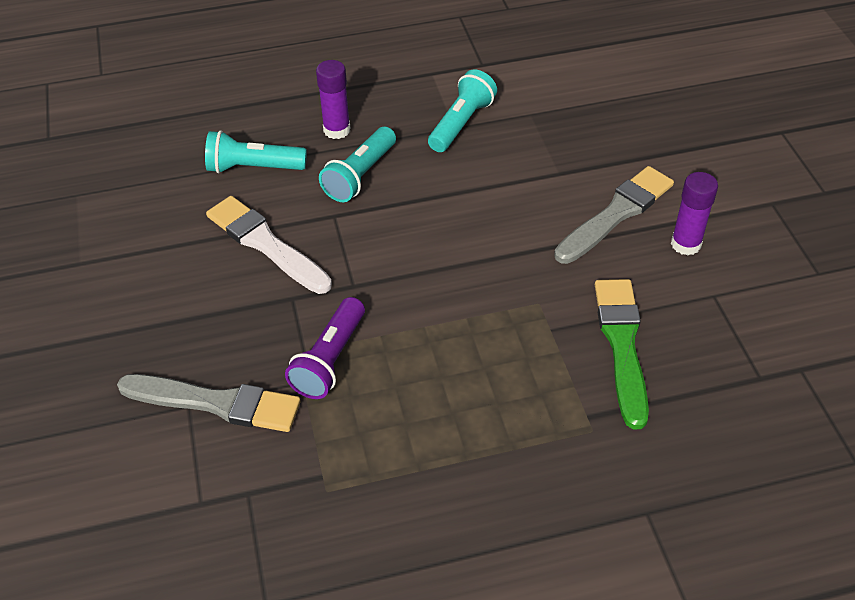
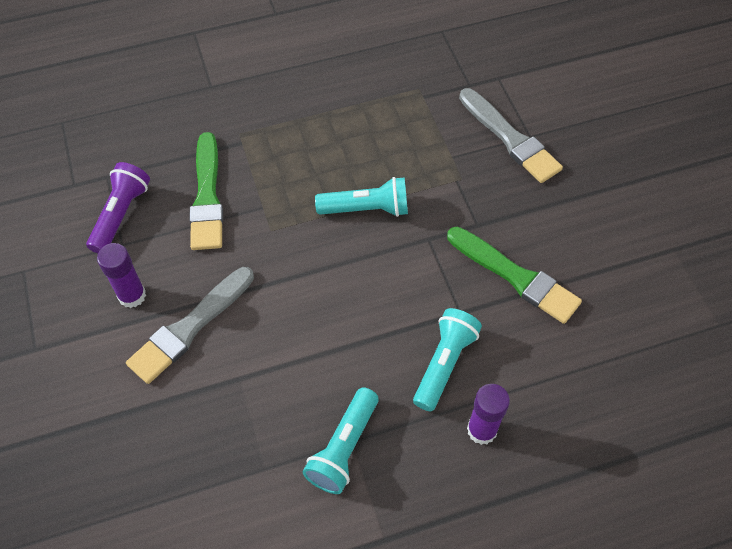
camera: 175 degrees right, 10 degrees up
grey brush [117,374,301,432] -> grey brush turned 135 degrees counterclockwise [459,88,563,183]
turquoise flashlight [205,130,307,173] -> turquoise flashlight moved to [315,177,408,217]
white brush [206,196,332,294] -> green brush [447,227,582,324]
purple flashlight [285,297,365,399] -> purple flashlight moved to [86,162,150,253]

